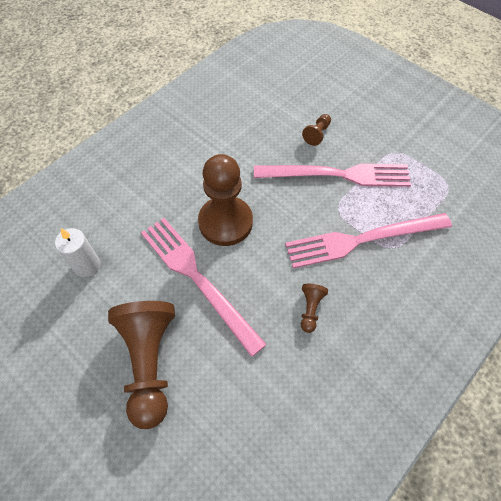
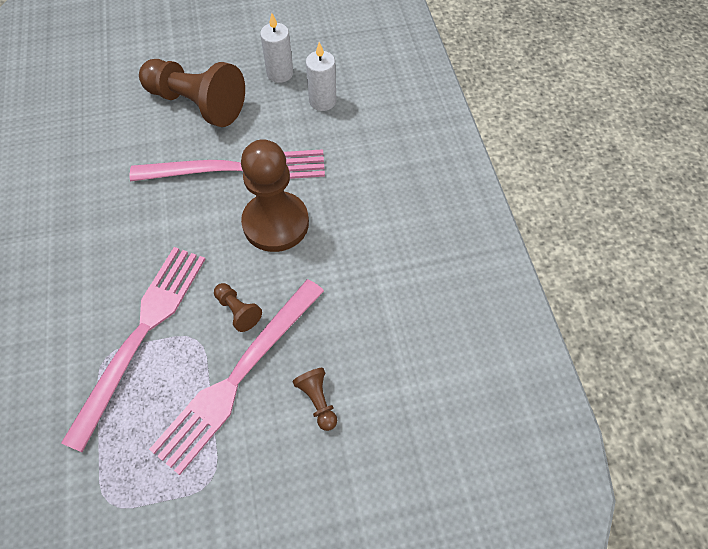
camera: 125 degrees right, 0 degrees up
brown pawn [301,284,328,333] -> brown pawn moved to [214,283,262,332]
none -> white candle [260,13,293,83]

